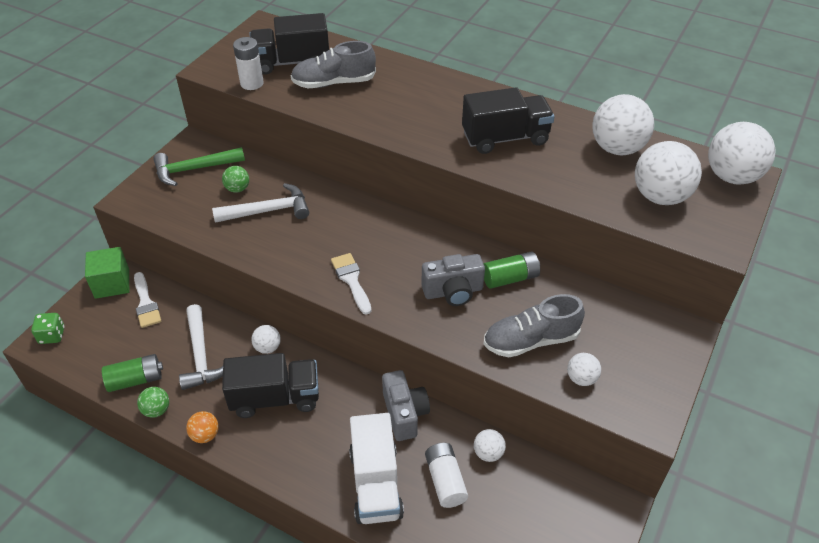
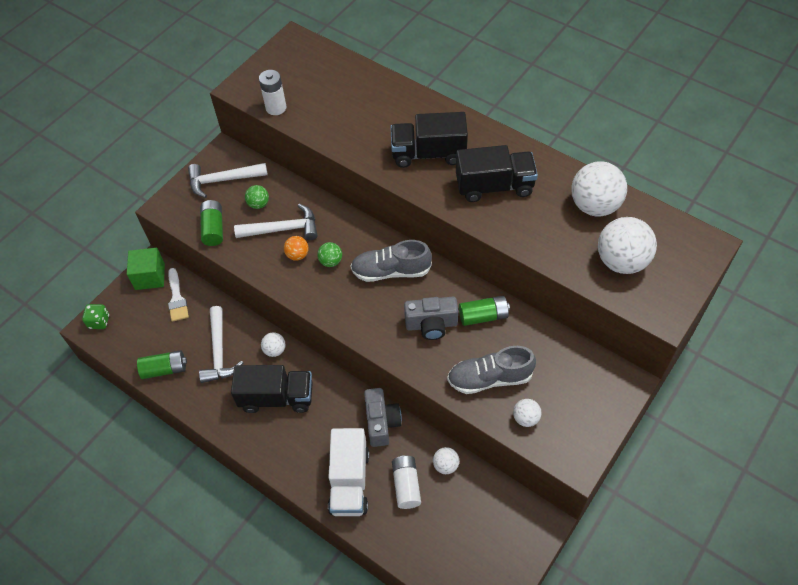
camera: 10 degrees right, 10 degrees up
green ball [137,387,169,418] -> green ball moved to [317,242,342,267]
green hammer [153,147,245,186] -> white hammer [188,163,268,198]
orange ball [186,411,219,443] -> orange ball moved to [284,236,309,261]
black truck [249,13,329,74] -> black truck moved to [390,112,468,168]
grey shoe [291,41,376,88] -> grey shoe moved to [351,240,432,282]
white brush [331,253,371,315] -> none
white ball [708,122,776,185] -> none
none -> green battery [200,200,223,246]

